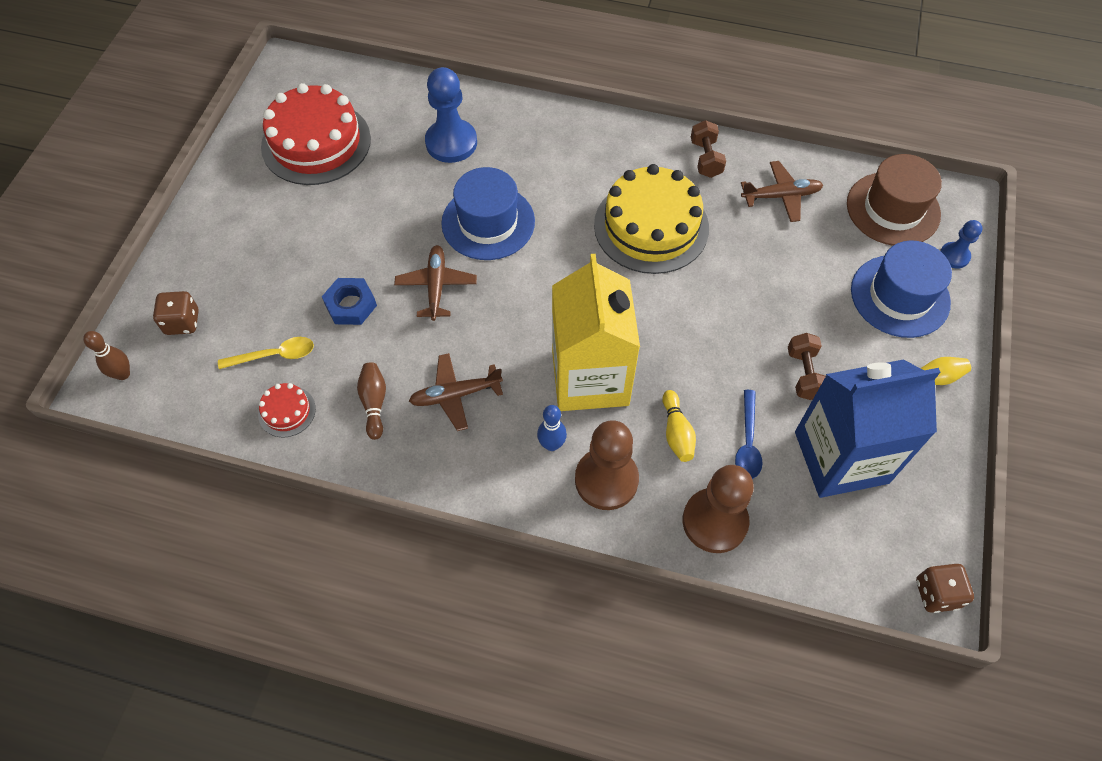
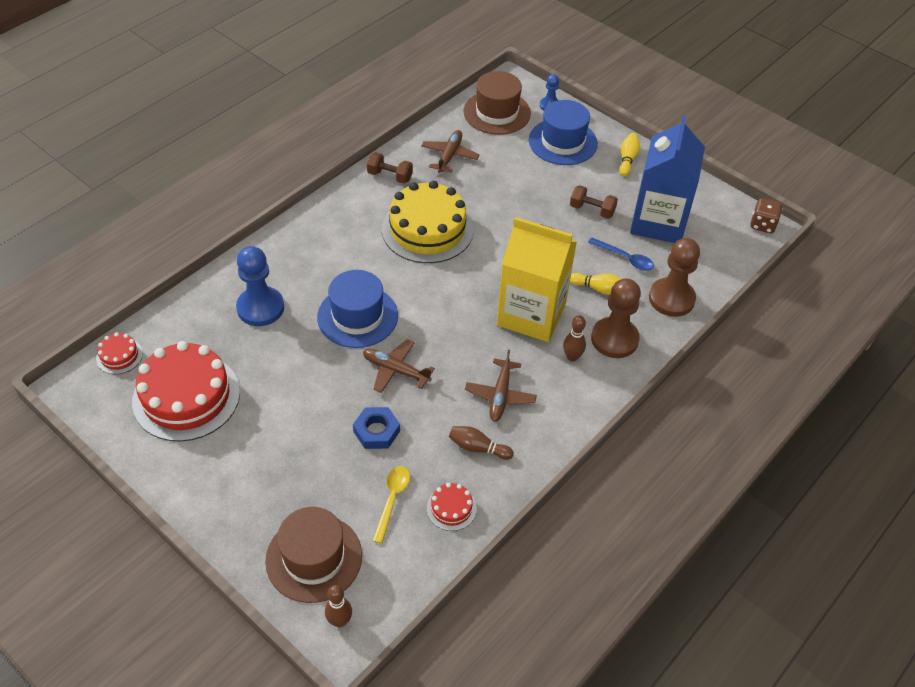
camera: 65 degrees left, 10 degrees down
brown dice [153,291,199,335] -> brown hat [265,507,362,603]
blue bowling pin [537,405,567,451] -> brown bowling pin [563,316,586,361]
none -> red cake [96,332,143,374]

